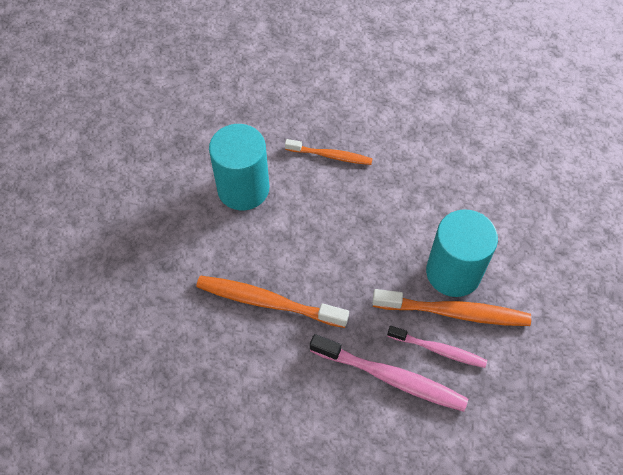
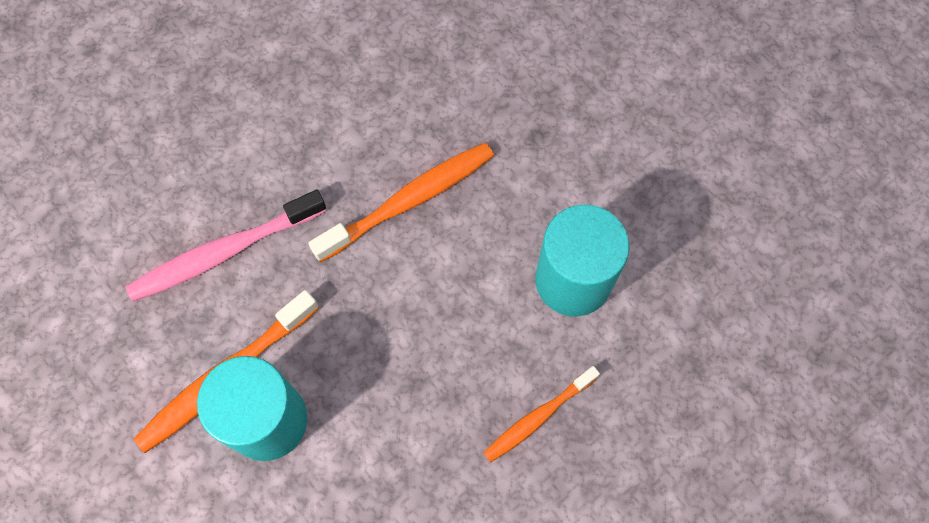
camera: 130 degrees right, 10 degrees up
pink toothbrush [387,326,487,368] -> none

